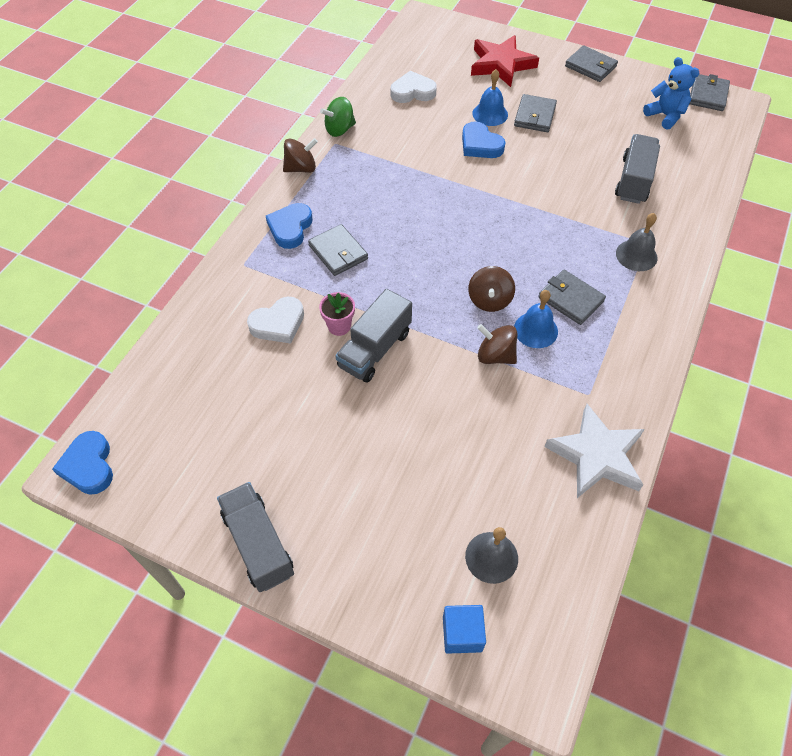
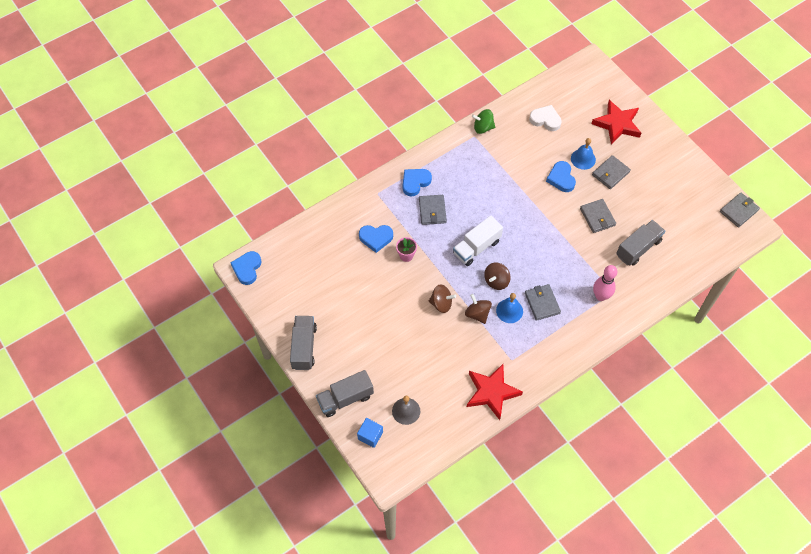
camera: 30 degrees right, 5 degrees up
white heart [247,297,304,343] -> blue heart [359,225,393,253]
brown spinning top [283,138,318,173] -> brown spinning top moved to [429,284,456,313]
grey truck [335,289,412,383] -> grey truck moved to [316,370,374,417]
white star [544,404,644,498] -> red star [467,364,523,420]
grey wallet [565,45,618,82] -> grey wallet moved to [580,199,616,233]
grey bell [616,213,658,271] -> pink bowling pin [593,265,617,301]
blue teddy bear [643,57,699,130] -> none
none -> white truck [453,215,503,266]

